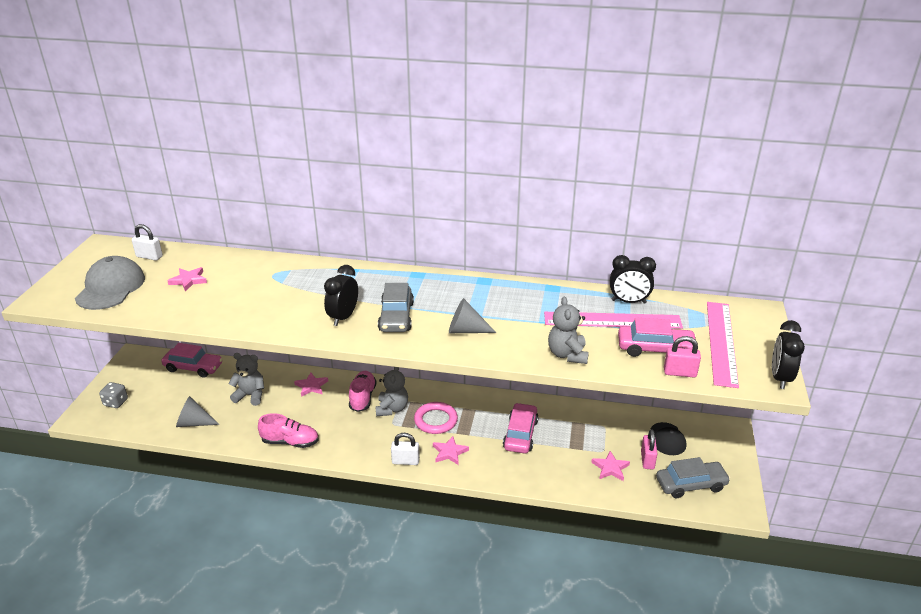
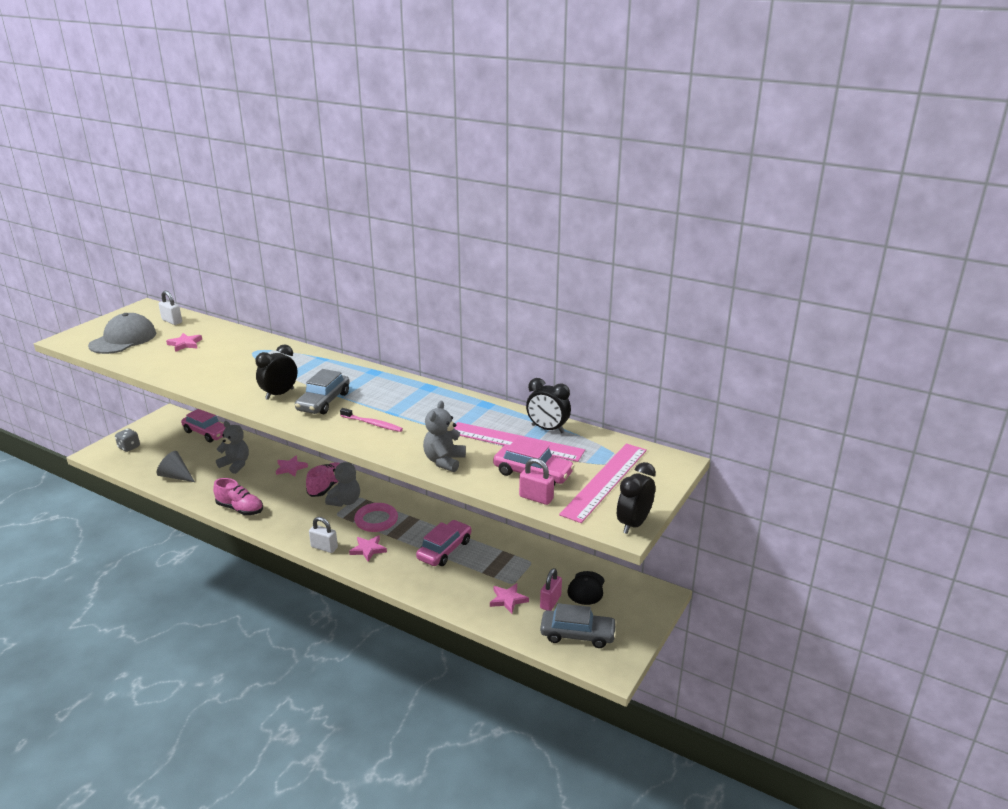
camera: 20 degrees right, 5 degrees down
grey cone [449,298,496,333] -> pink toothbrush [340,408,403,432]

